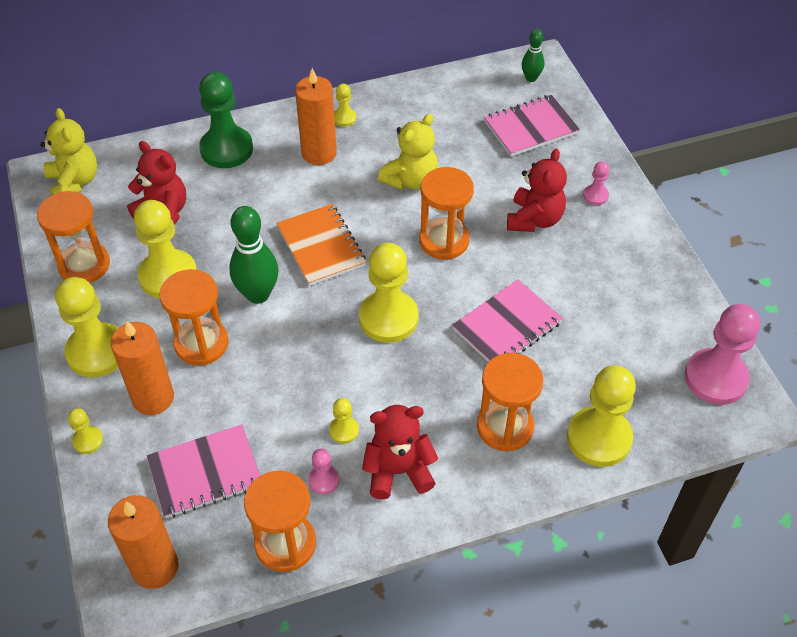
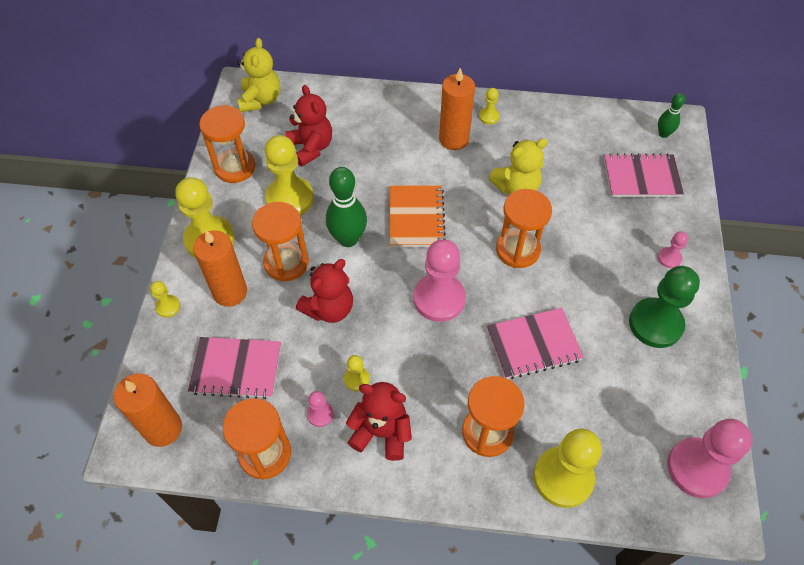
camera: 25 degrees right, 5 degrees up
green pawn [199,72,253,168] -> green pawn moved to [629,266,700,348]
yellow pawn [359,243,418,343] -> pink pawn [414,239,466,322]
red teddy bear [507,149,567,232] -> red teddy bear moved to [296,259,353,323]

